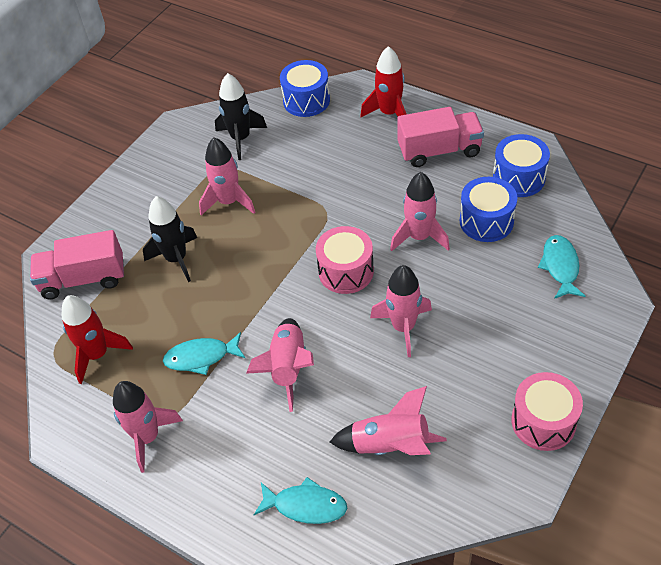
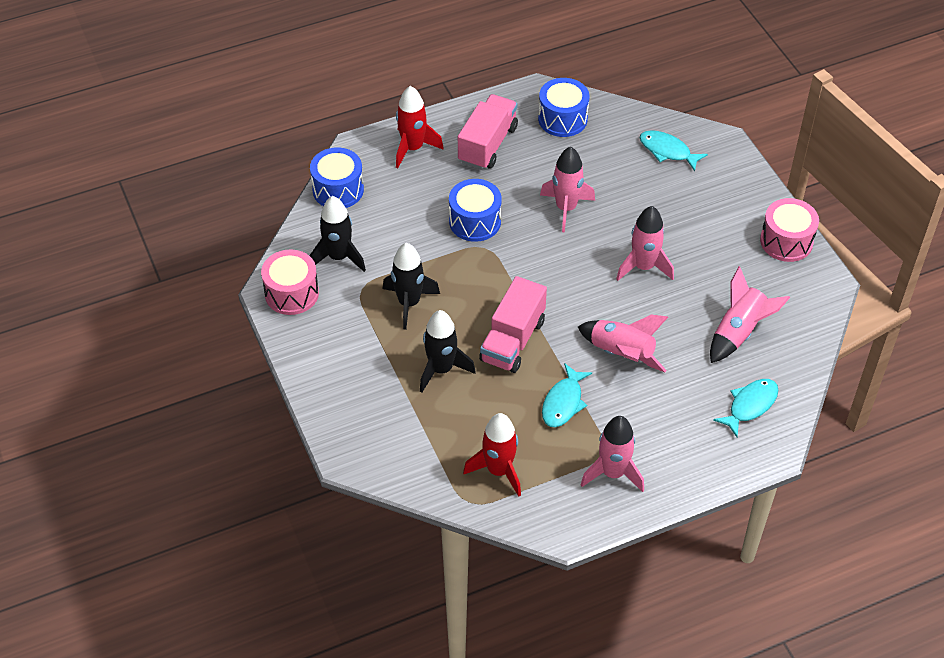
camera: 60 degrees left, 0 degrees up
pink truck [30,230,124,300] -> pink truck moved to [479,276,547,373]
pink rocket [199,138,256,215] -> black rocket [383,243,440,330]
pink drum [316,226,374,294] -> pink drum moved to [261,249,319,315]
blue drum [460,177,518,242] -> blue drum moved to [449,179,502,242]

